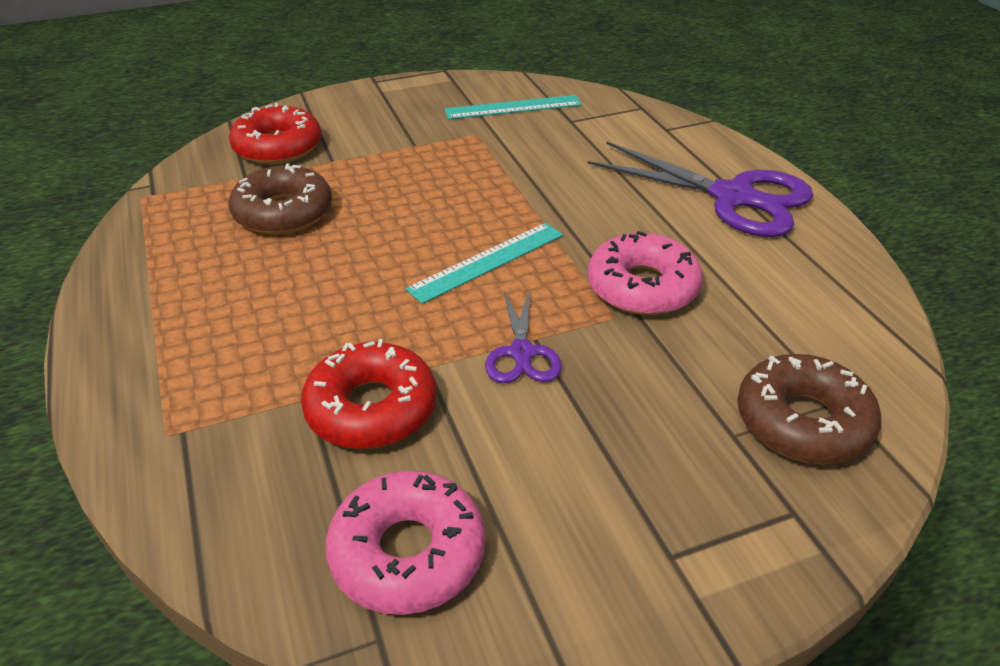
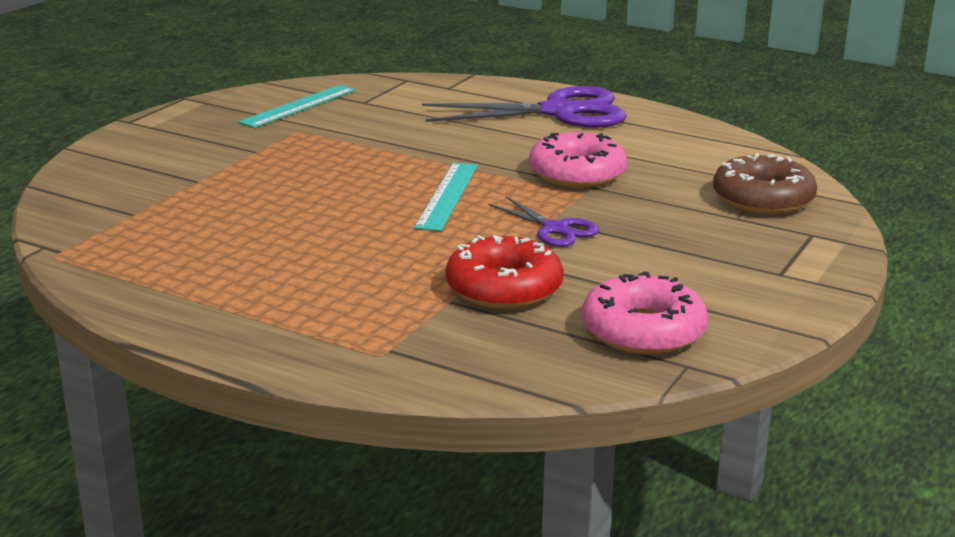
camera: 40 degrees left, 15 degrees down
red donut [229,103,321,164] -> none
brown donut [229,164,332,235] -> none

